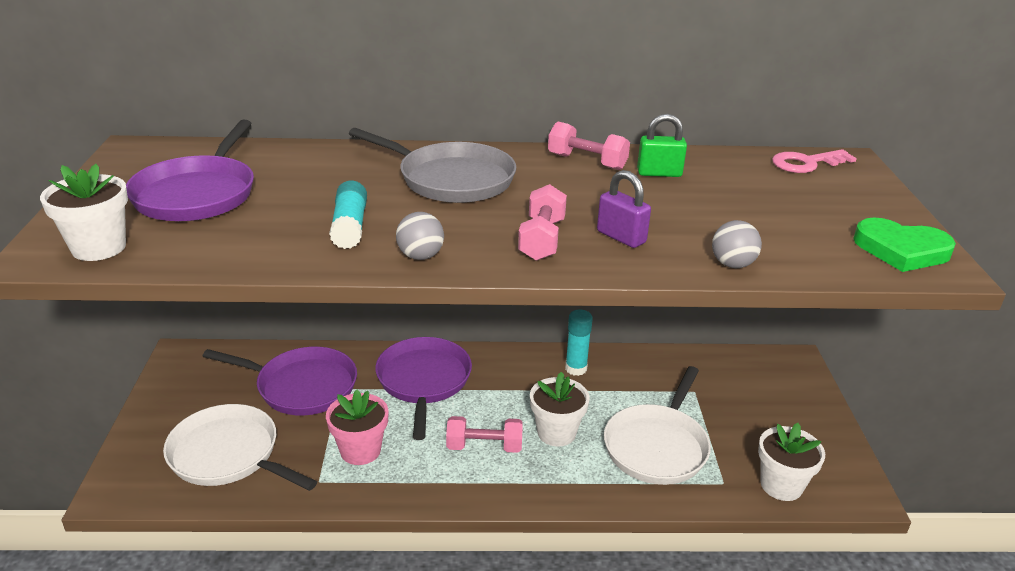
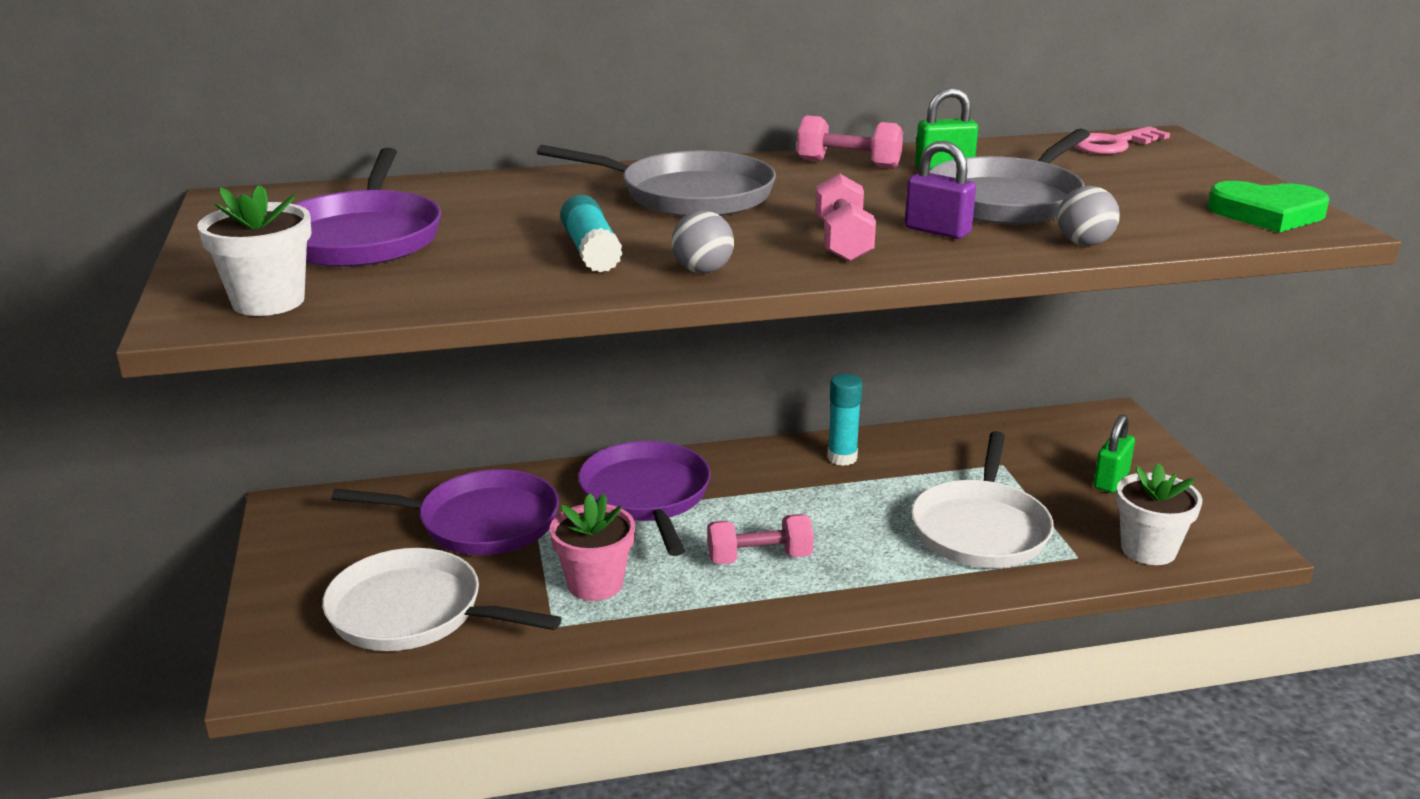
camera: 10 degrees left, 5 degrees down
white flower pot [530,372,590,447] -> none
none -> grey pan [929,129,1090,224]
none -> green padlock [1093,414,1135,493]

